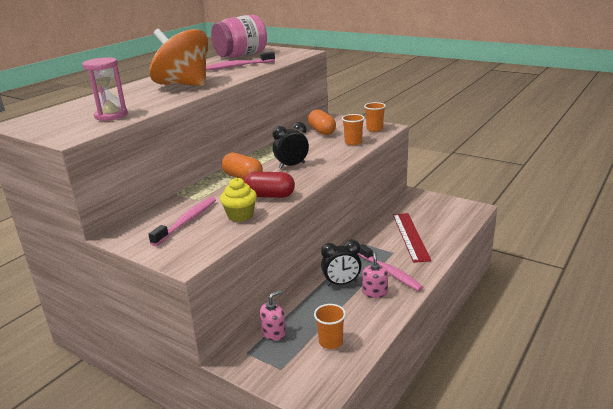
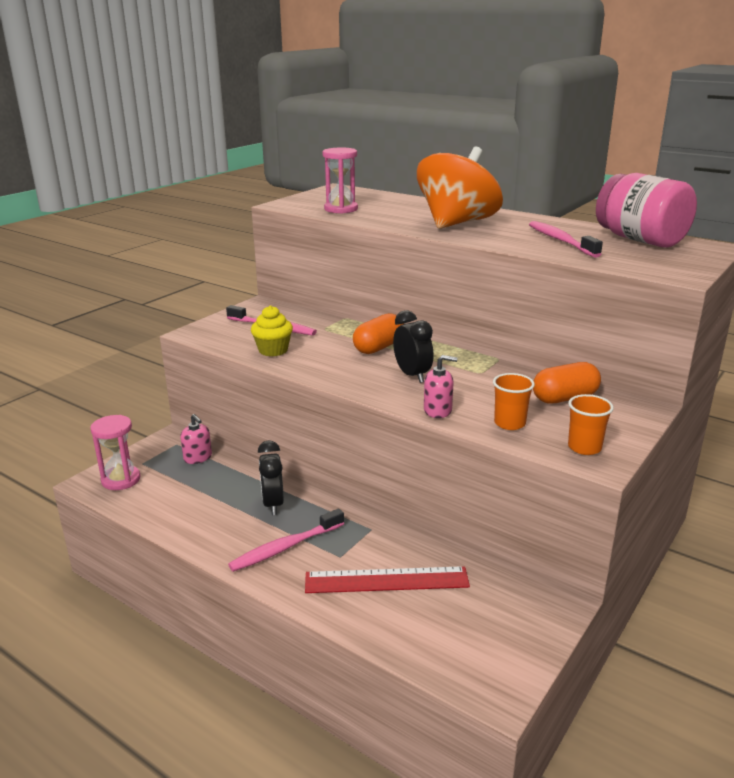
camera: 90 degrees right, 0 degrees up
red capsule [244,172,295,198] -> none
orange cup [314,304,346,349] -> none
pink soap dispenser [362,251,388,298] -> pink soap dispenser moved to [424,355,457,418]
none -> pink hourglass [90,415,140,490]

